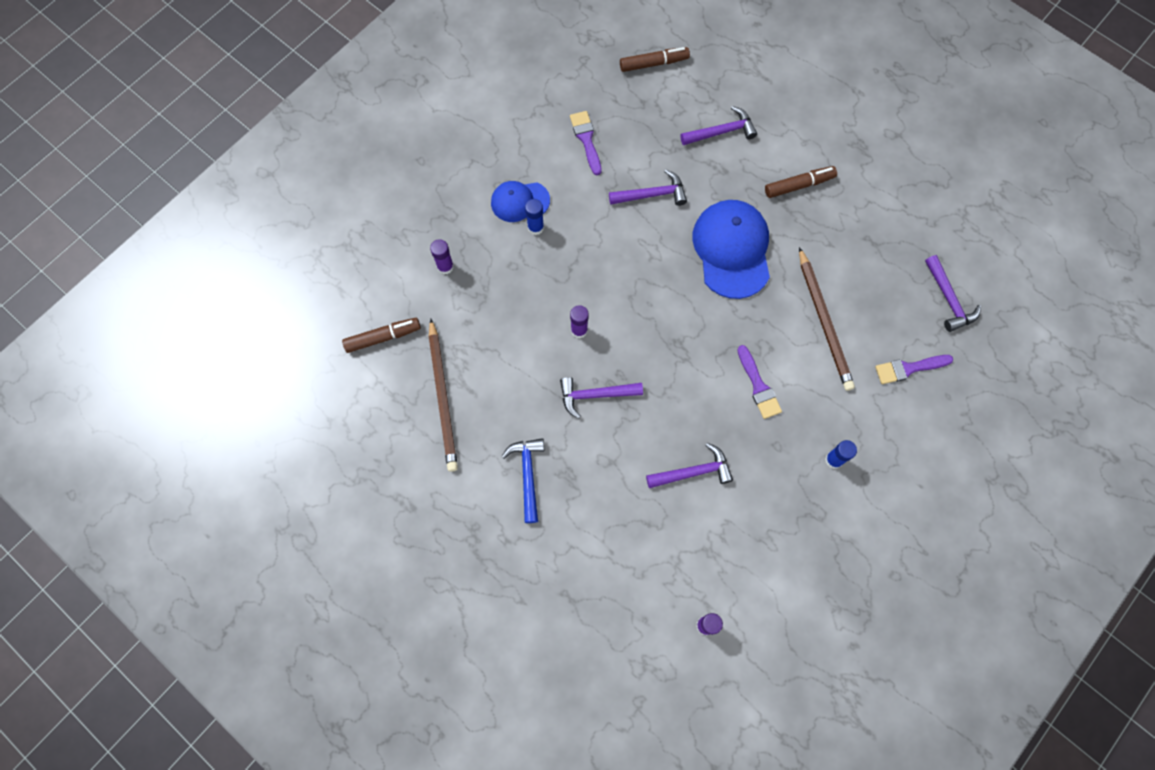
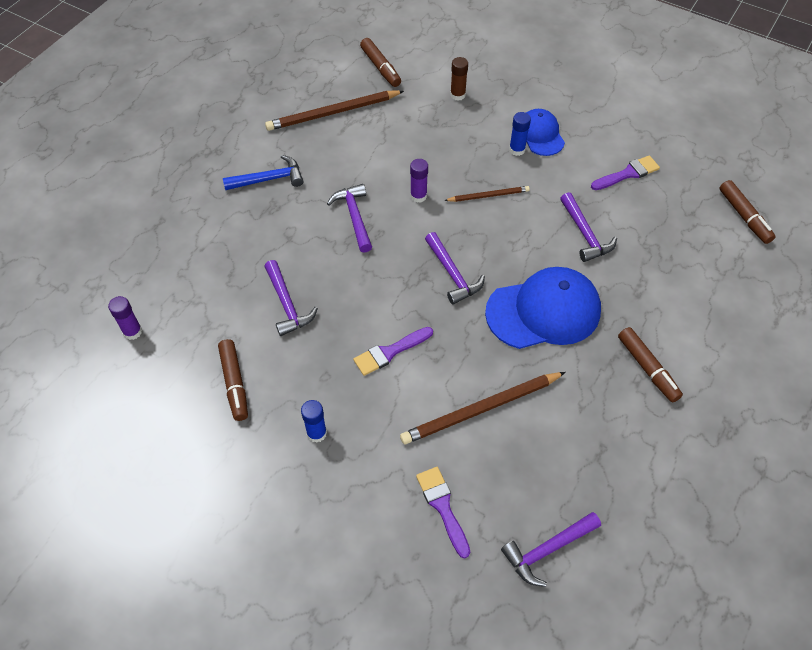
camera: 80 degrees right, 15 degrees down
purple glue stick [430,239,454,274] -> brown glue stick [450,57,468,101]
purple hammer [680,106,757,145] -> purple hammer moved to [425,232,485,305]
none -> brown marker [218,339,248,421]
none -> brown pencil [444,186,530,202]

